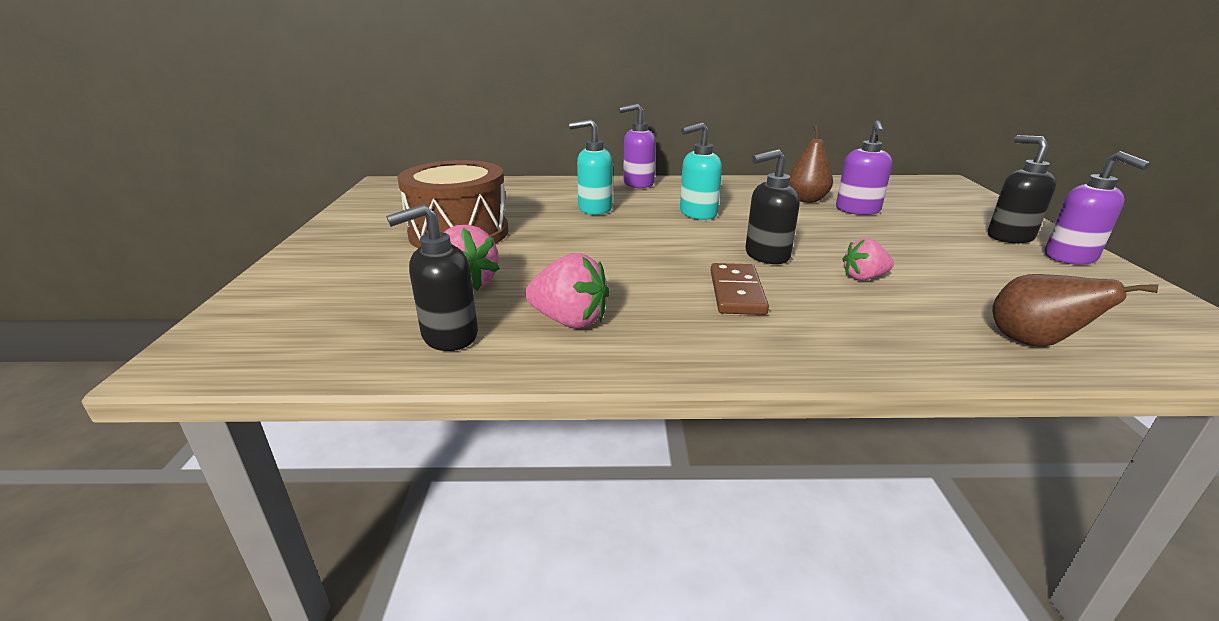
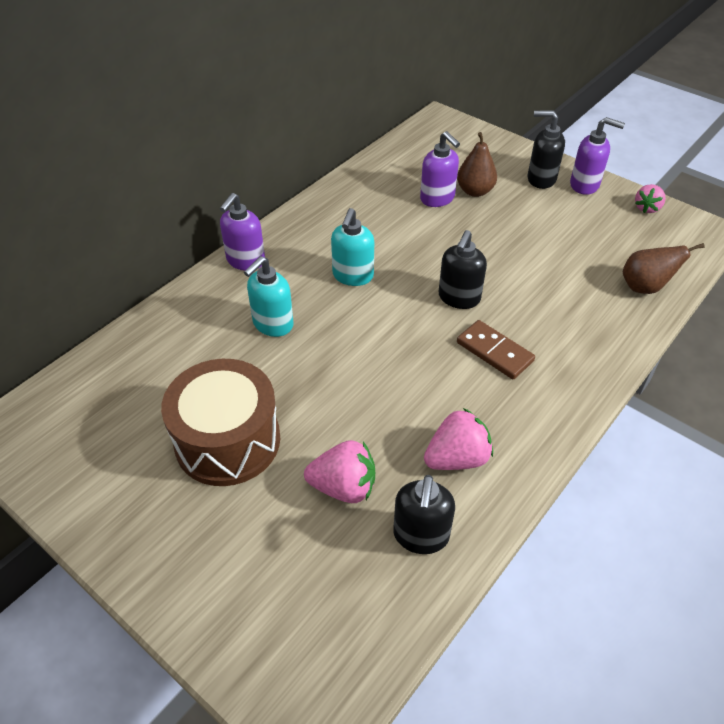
camera: 50 degrees left, 20 degrees up
brown pear [789,125,833,203] -> brown pear moved to [457,132,497,197]
pink strawberry [842,238,894,280] -> pink strawberry moved to [635,184,666,213]

